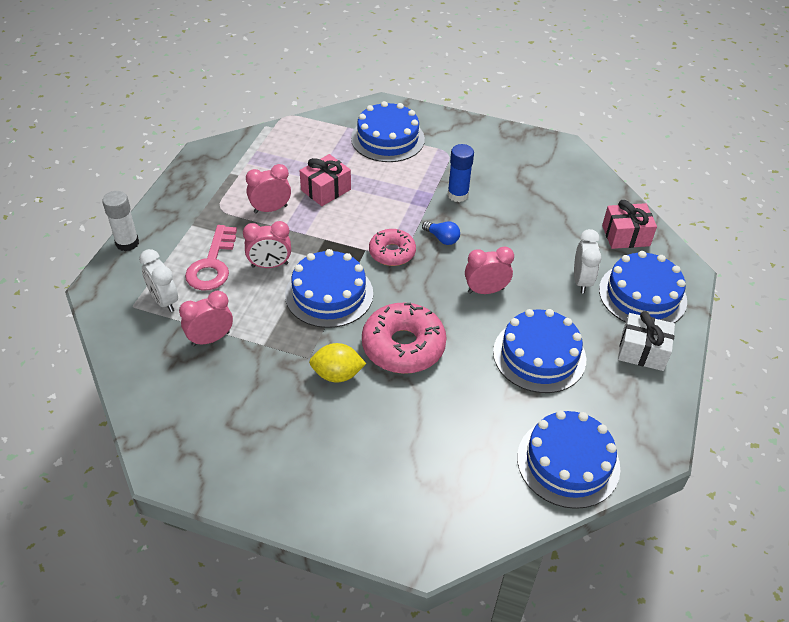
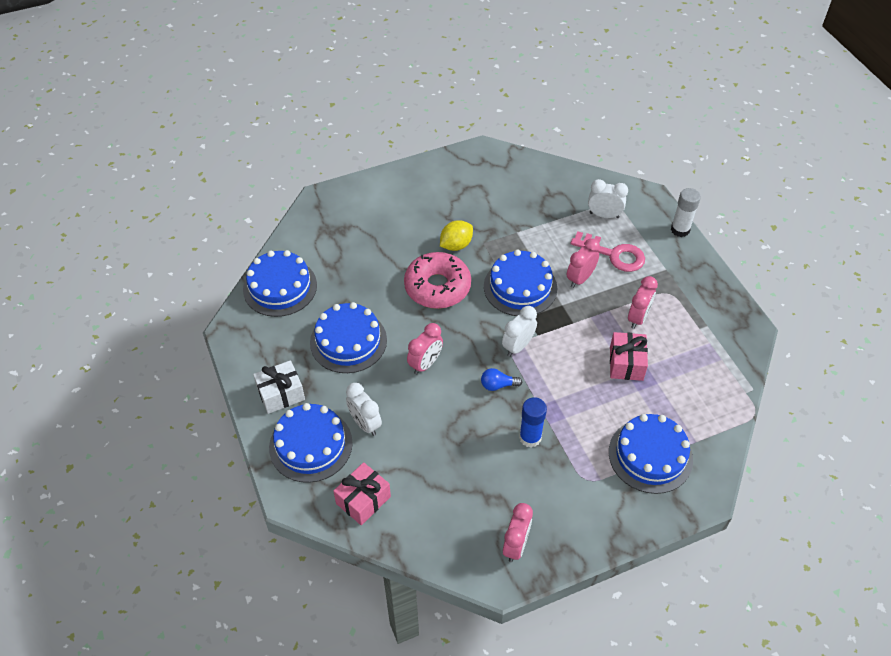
camera: 140 degrees right, 5 degrees up
pink clock [179,291,233,347] -> pink clock moved to [503,503,533,562]
pink key [185,225,237,291] -> pink key turned 150 degrees clockwise [570,231,645,272]
pink donut [369,229,416,266] -> white clock [502,306,537,357]

